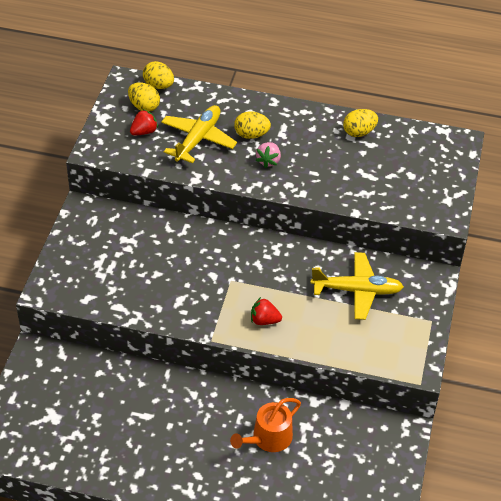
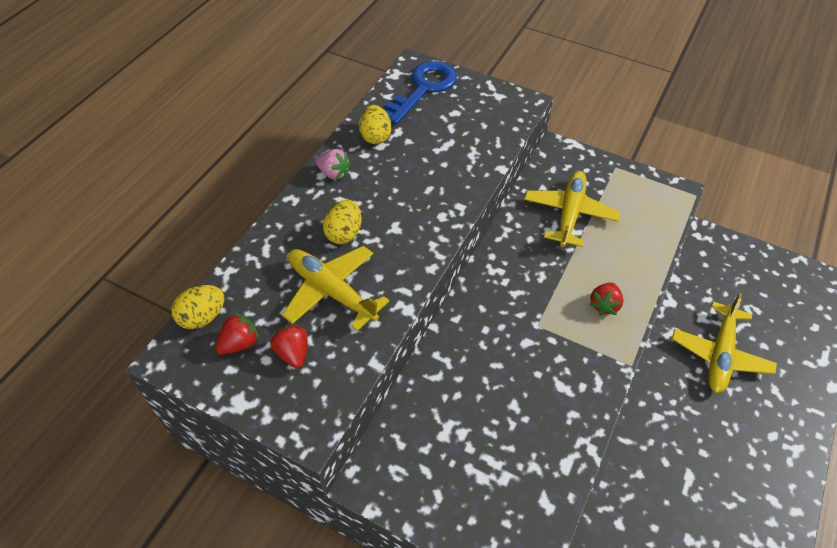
camera: 75 degrees left, 5 degrees up
yellow egg [128,82,160,112] -> red strawberry [216,313,259,355]
orange watering can [230,398,301,452] -> yellow plane [672,293,777,393]
pink strawberry [256,142,281,168] -> pink strawberry moved to [316,149,351,180]
none -> blue key [384,61,457,125]

